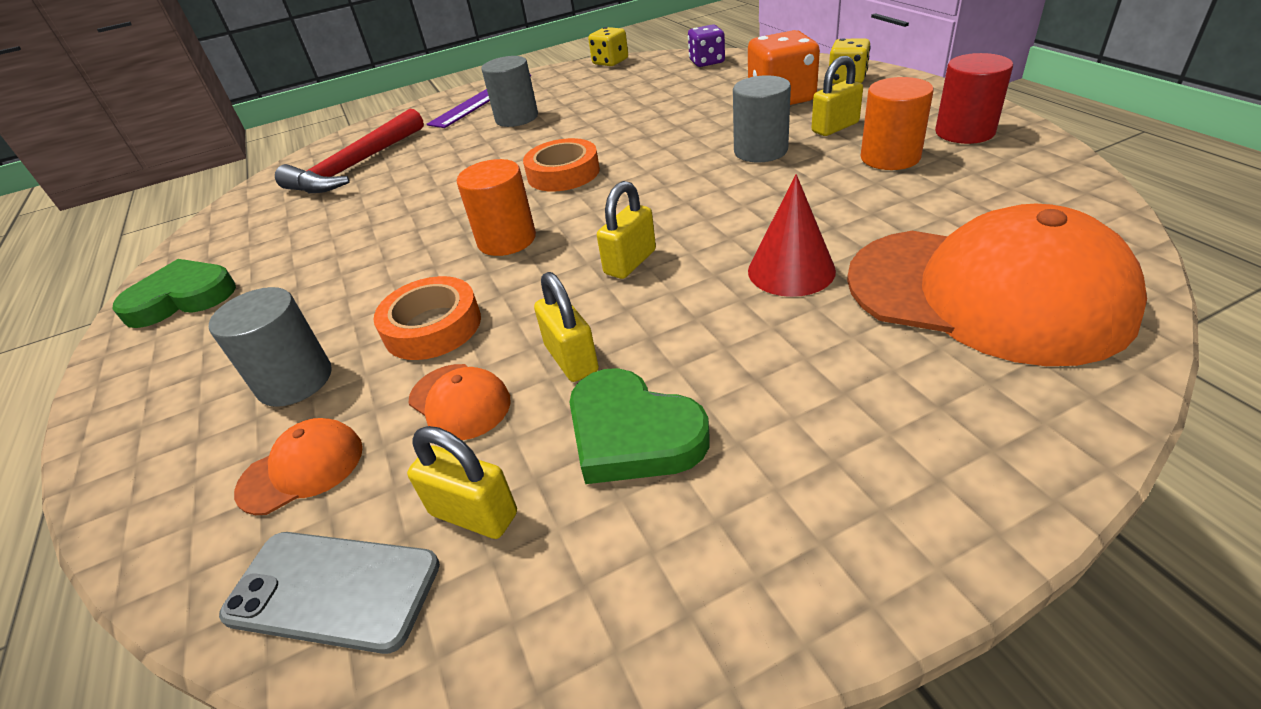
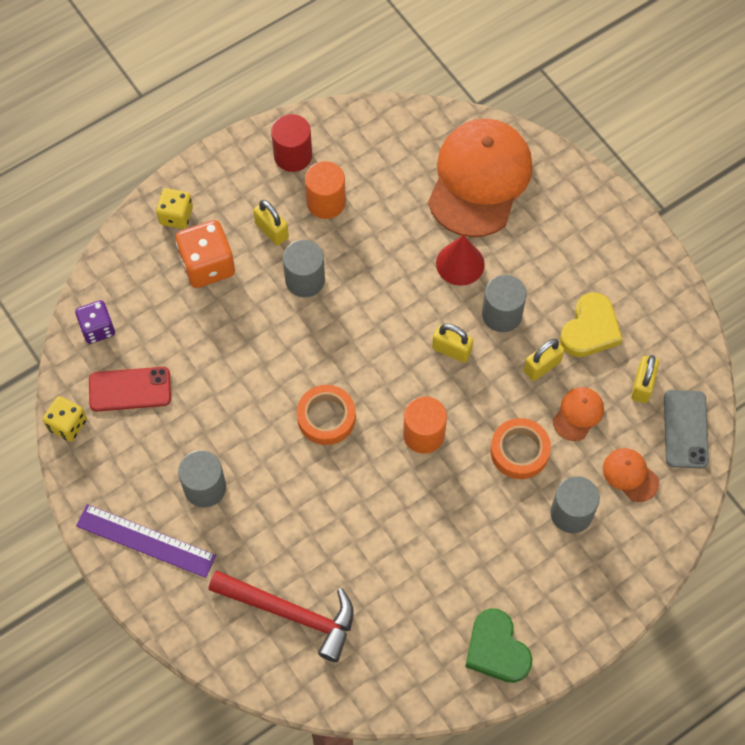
camera: 105 degrees left, 25 degrees up
green heart [569,368,709,484] -> yellow heart [560,292,623,357]
none -> red phone [89,367,171,411]
none -> grey cylinder [482,275,527,332]

